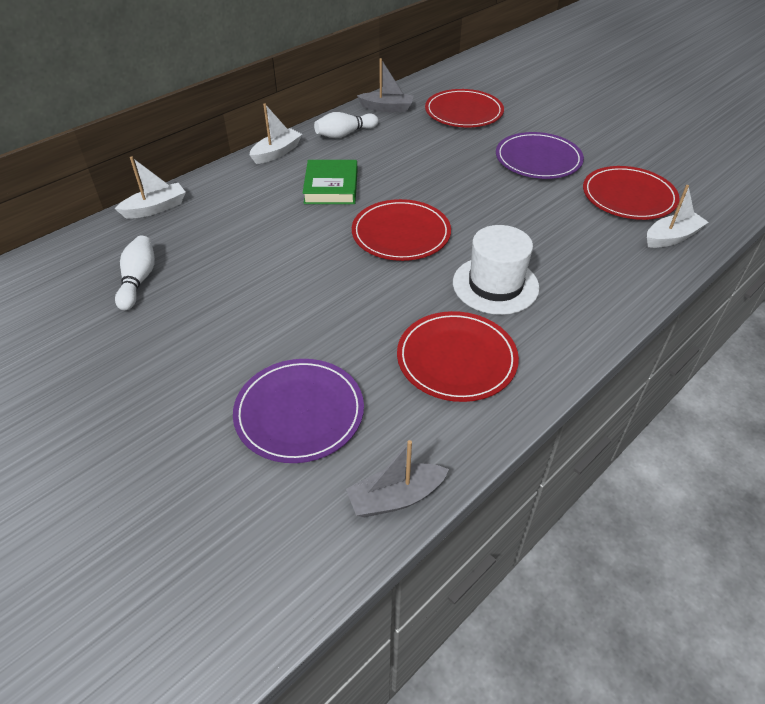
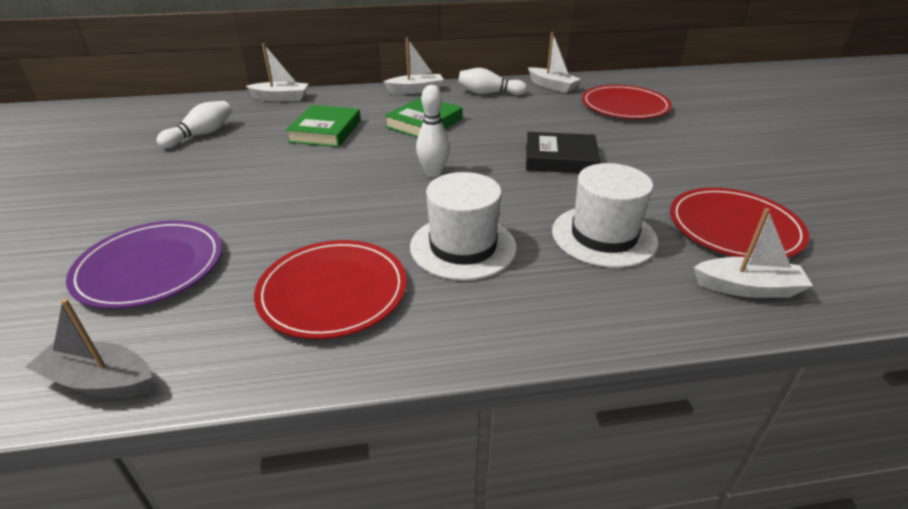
camera: 35 degrees right, 10 degrees down
red plate [352,199,451,261] -> white bowling pin [416,85,450,177]
grey boat [357,58,413,112] -> white boat [528,32,580,93]
purple plate [496,132,584,179] -> none
none -> green book [286,105,361,147]
none -> black book [526,132,601,173]
none -> white hat [552,163,658,268]

